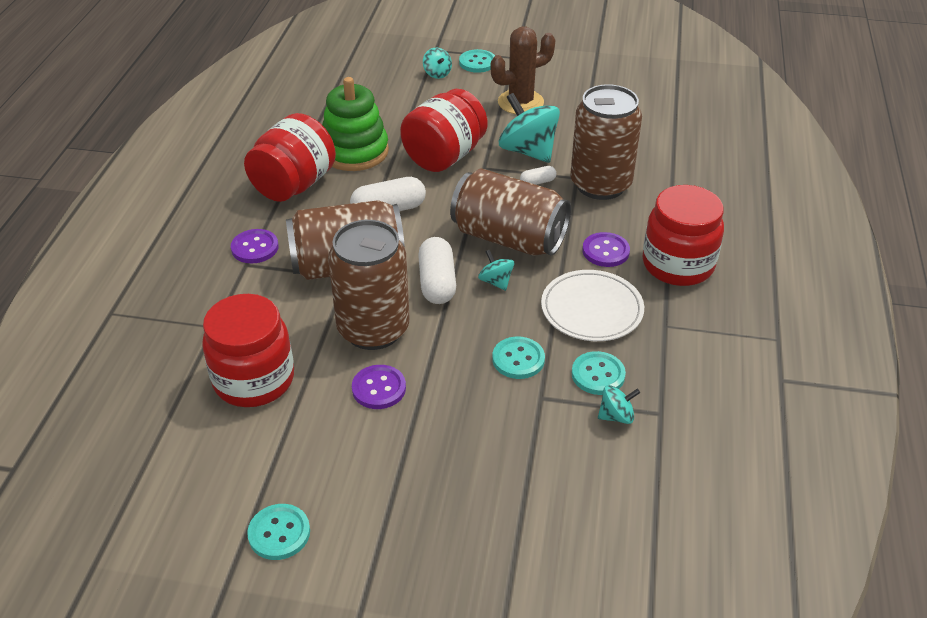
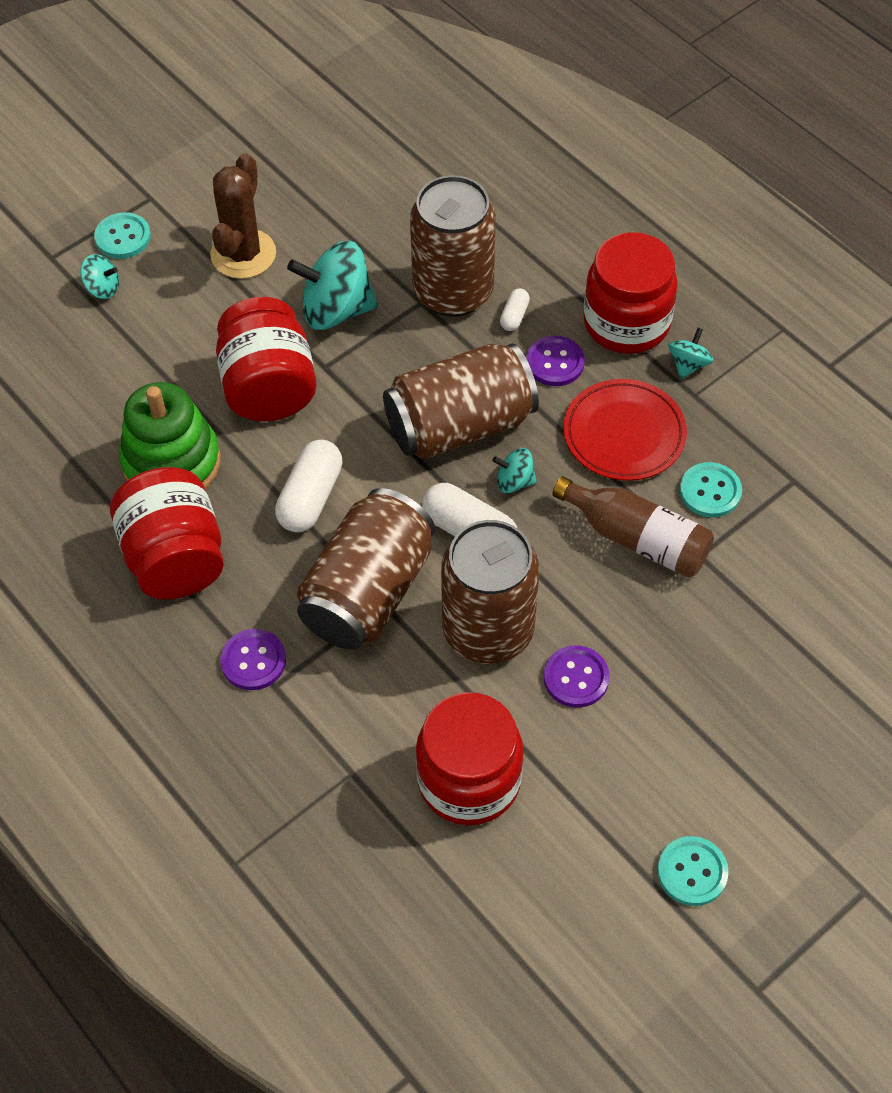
camera: 50 degrees left, 15 degrees up
turquoise button [492,337,545,379] -> brown bottle [552,476,714,578]
white capsule [520,166,556,185] -> white capsule moved to [500,288,530,331]
white plate [541,270,644,341] -> red plate [563,379,687,481]
turquoise spinning top [598,385,640,424] -> turquoise spinning top moved to [669,328,713,379]

